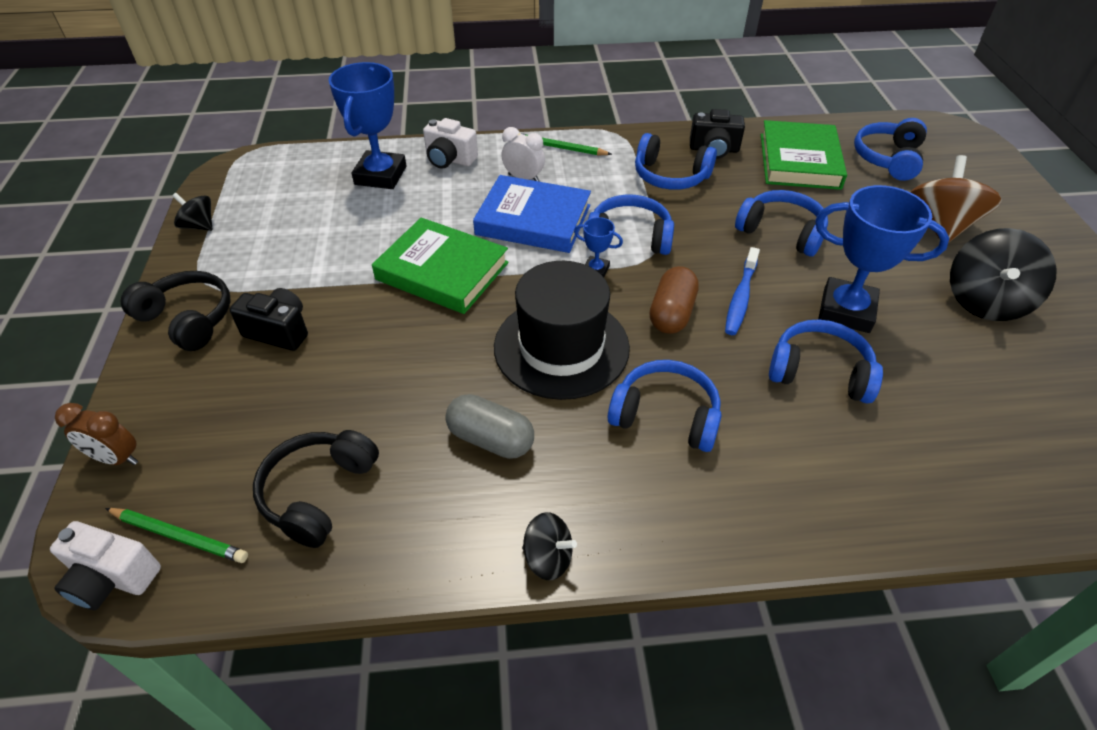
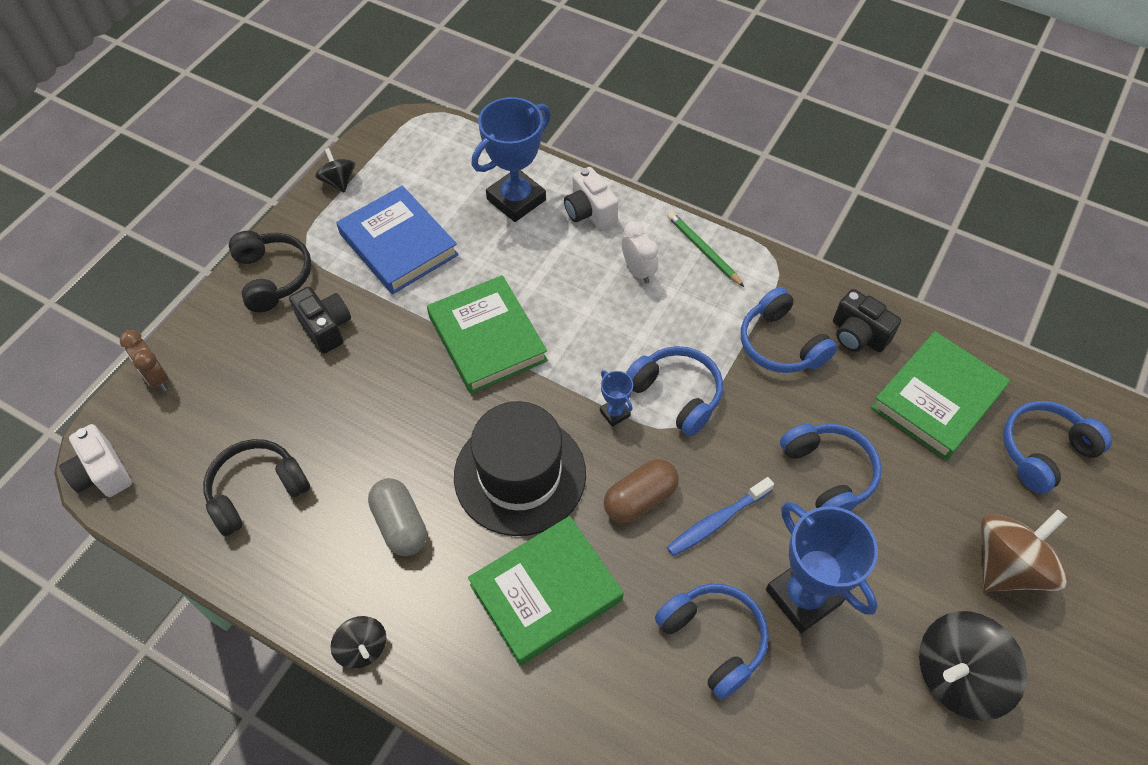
camera: 35 degrees right, 10 degrees up
green pencil [105,508,248,563] -> none
blue book [473,175,591,253] -> blue book moved to [336,185,459,294]
blue headphones [607,360,722,452] -> green book [468,516,624,666]

